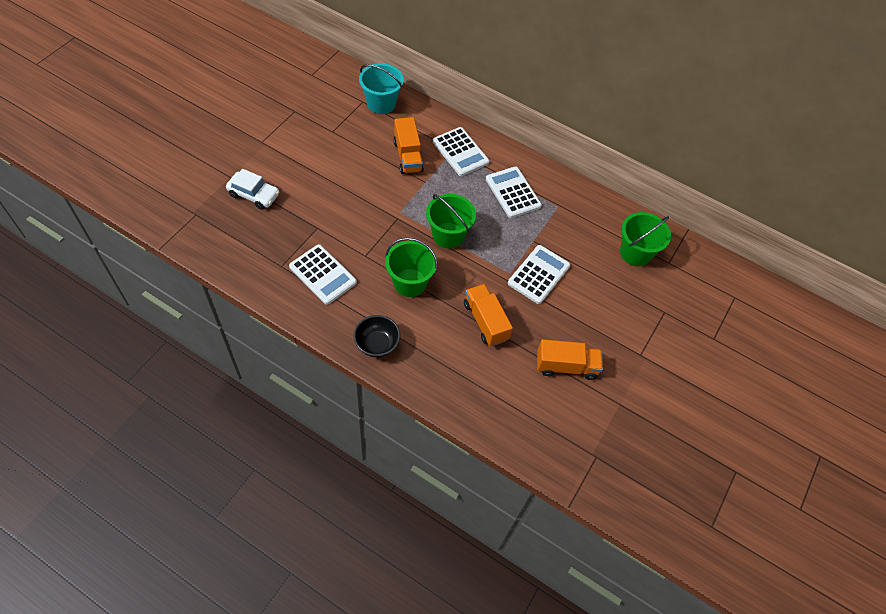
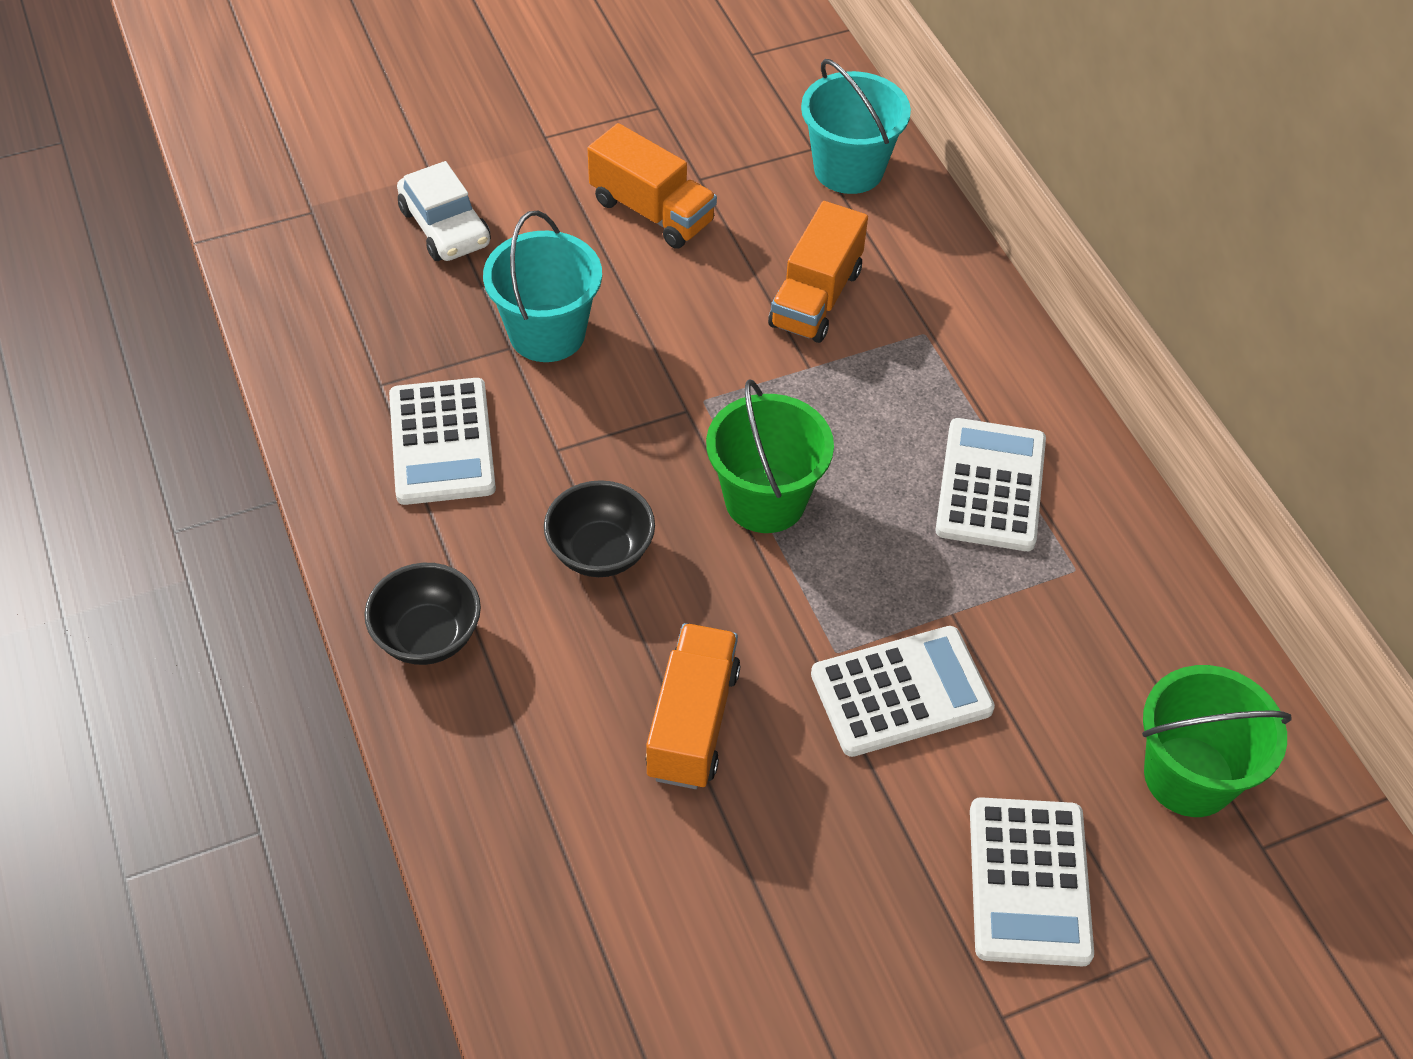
camera: 40 degrees right, 5 degrees down
green bucket [385,238,438,297] -> black bowl [544,480,655,577]
white calculator [433,127,490,176] -> white calculator moved to [970,797,1094,967]
orange truck [537,339,603,380] -> orange truck moved to [587,123,717,249]
none -> turquoise bucket [483,211,602,362]

